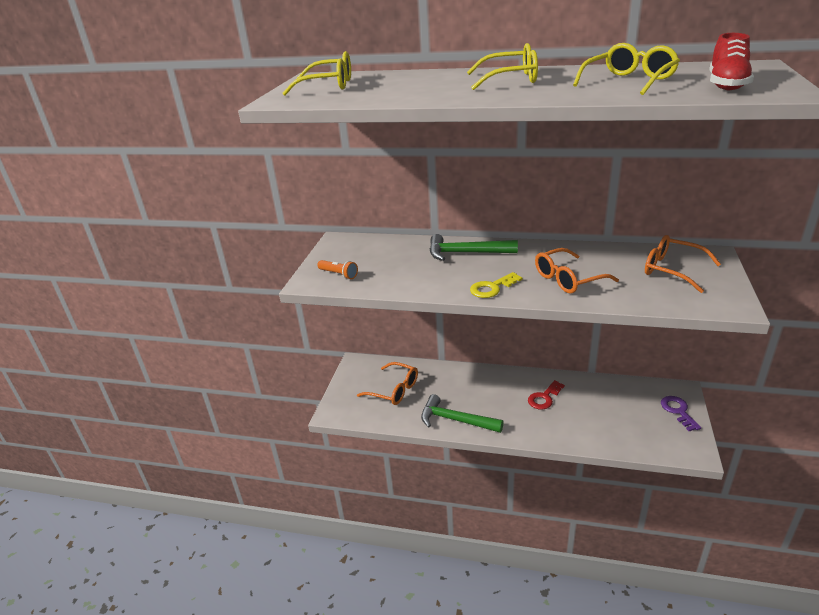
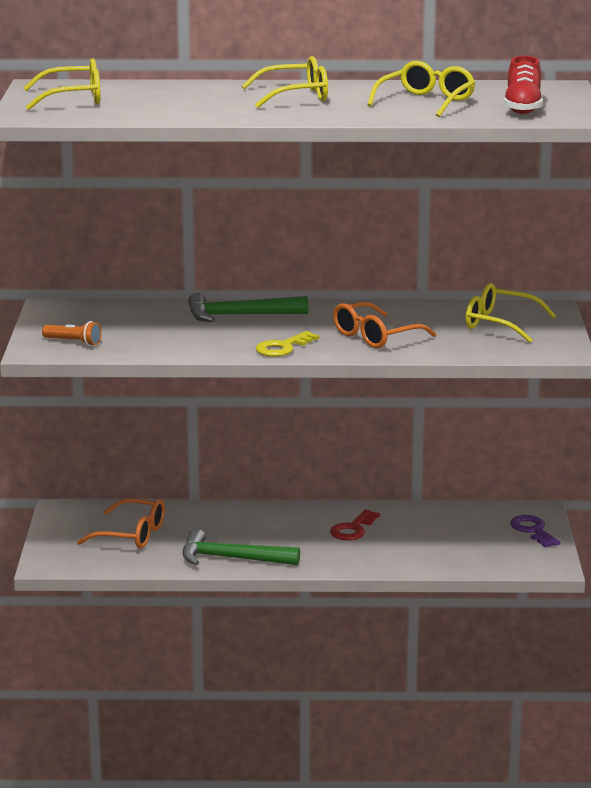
camera: 15 degrees left, 10 degrees down
orange glasses [645,235,721,293] -> yellow glasses [466,283,556,343]

